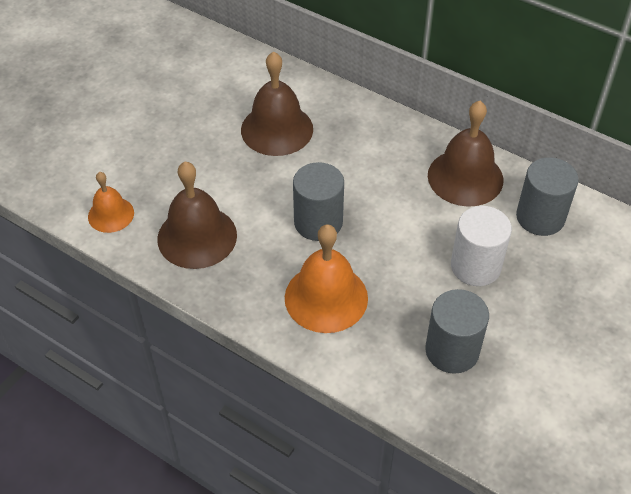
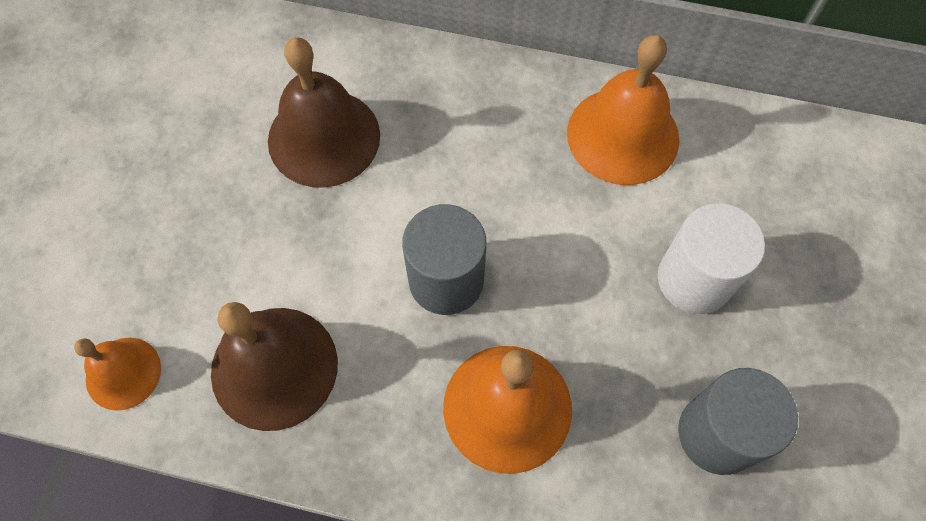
camera: 20 degrees left, 15 degrees up
brown bell [428,101,503,207] -> orange bell [567,35,679,185]
grey cylinder [516,158,579,236] -> none

